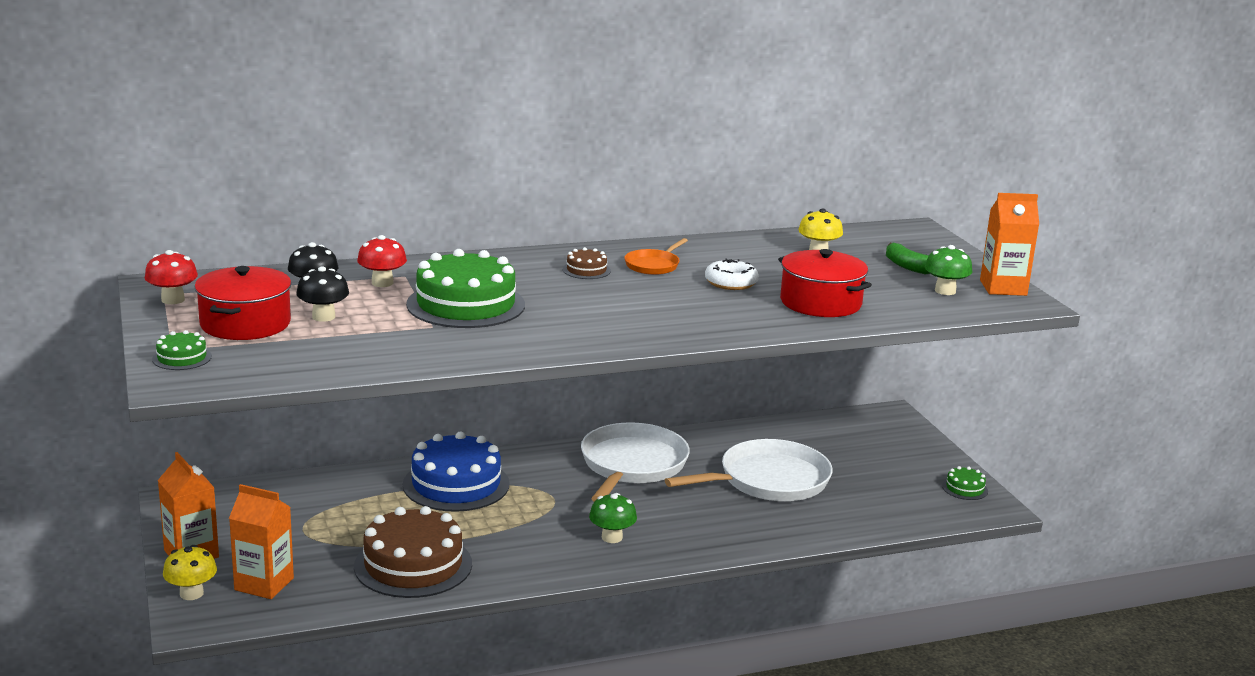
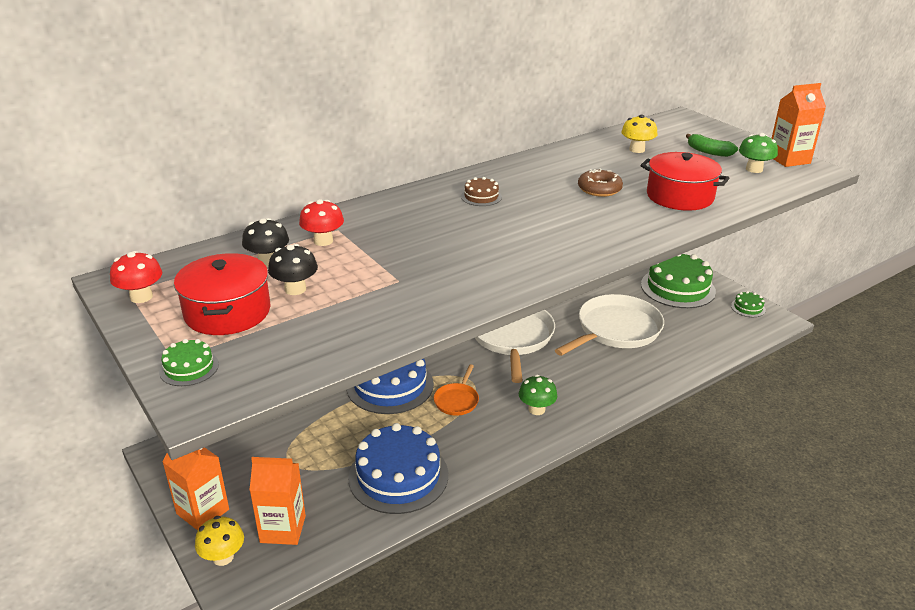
camera: 15 degrees left, 10 degrees up
brown cake [354,506,472,598] -> blue cake [348,423,448,514]
green cake [406,249,525,328] -> green cake moved to [641,254,716,308]
orange pan [624,238,688,275] -> orange pan moved to [434,364,479,416]
white donut [705,258,759,290] -> brown donut [578,168,623,197]

